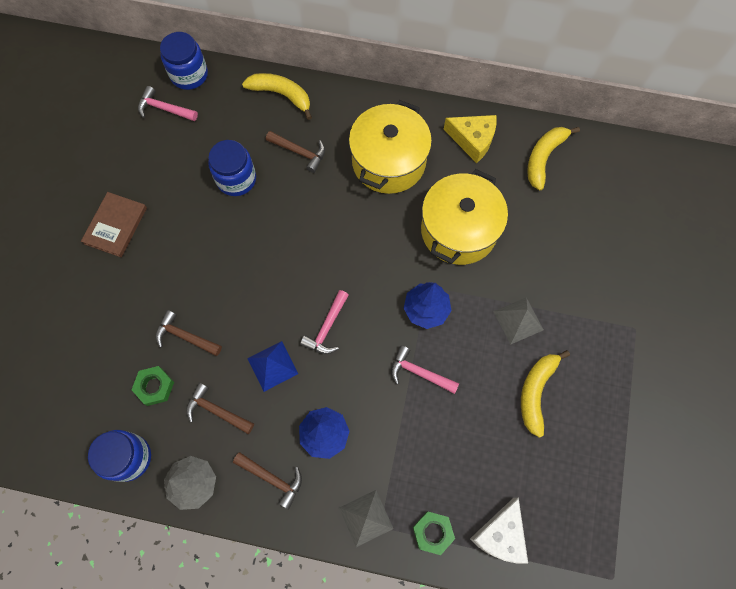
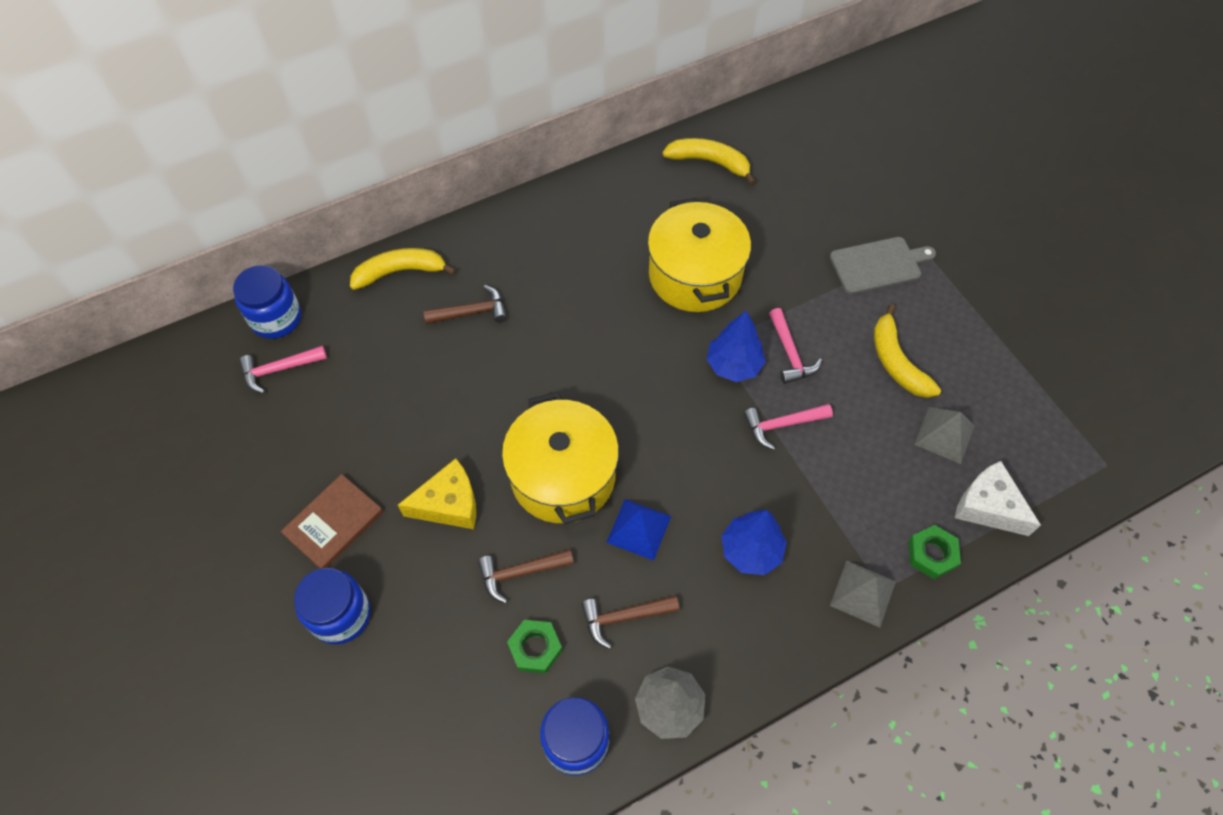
camera: 40 degrees left, 10 degrees down
brown book [81,192,147,257] -> brown book turned 60 degrees clockwise [281,474,383,569]
blue jar [208,140,256,196] -> blue jar moved to [294,568,371,644]
brown hammer [233,452,302,510] -> none
pink hammer [300,290,349,354] -> pink hammer moved to [769,308,822,384]
yellow pot [349,100,432,194] -> yellow pot moved to [502,392,619,524]
yellow cheese [444,115,497,163] -> yellow cheese moved to [398,458,476,529]
white cheese [470,497,528,564] -> white cheese turned 150 degrees clockwise [955,461,1041,536]
grey pyramid [493,298,544,345] -> grey pyramid moved to [914,407,975,464]
yellow banana [527,127,580,190] -> yellow banana turned 120 degrees clockwise [662,138,756,185]
none -> grey cutting board [830,237,936,294]

